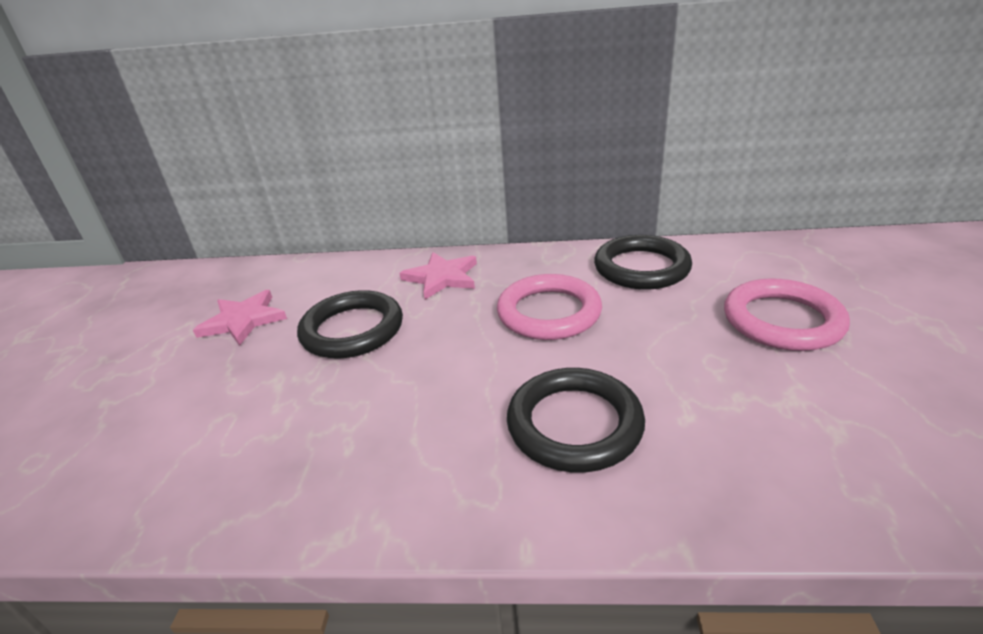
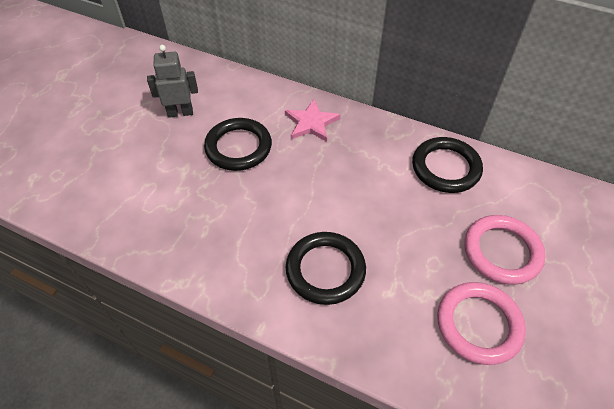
camera: 20 degrees right, 20 degrees up
pink star [193,290,287,346] -> grey robot [147,45,198,118]
pink ring [497,274,602,340] -> pink ring moved to [437,282,526,365]

